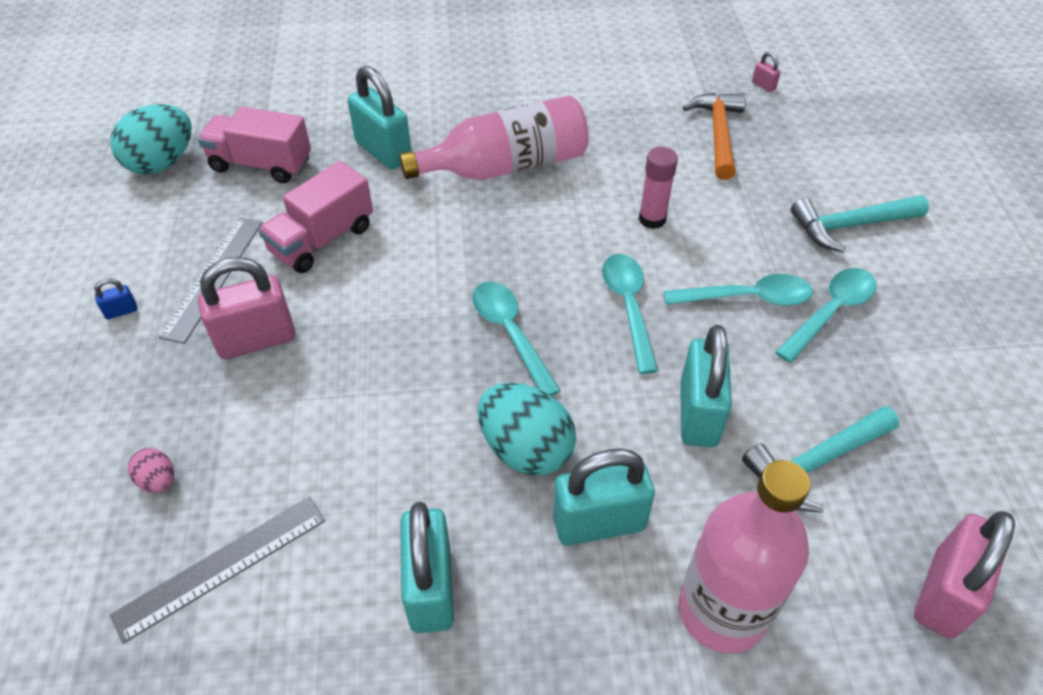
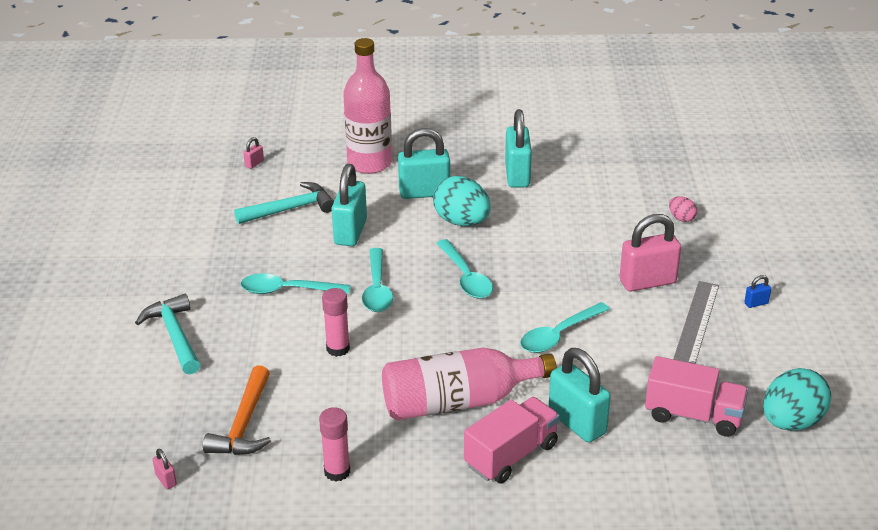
camera: 175 degrees left, 15 degrees down
grey ruler [110,497,325,644] -> none
pink truck [258,161,373,273] -> pink truck moved to [464,397,560,483]
turquoise spoon [775,268,877,363] -> turquoise spoon moved to [520,302,610,353]
turquoise hammer [791,195,929,252] -> turquoise hammer turned 105 degrees counterclockwise [135,294,200,375]
pink padlock [914,511,1015,639] -> pink padlock [243,137,264,169], size x0.42
none -> pink glue stick [319,407,350,481]

